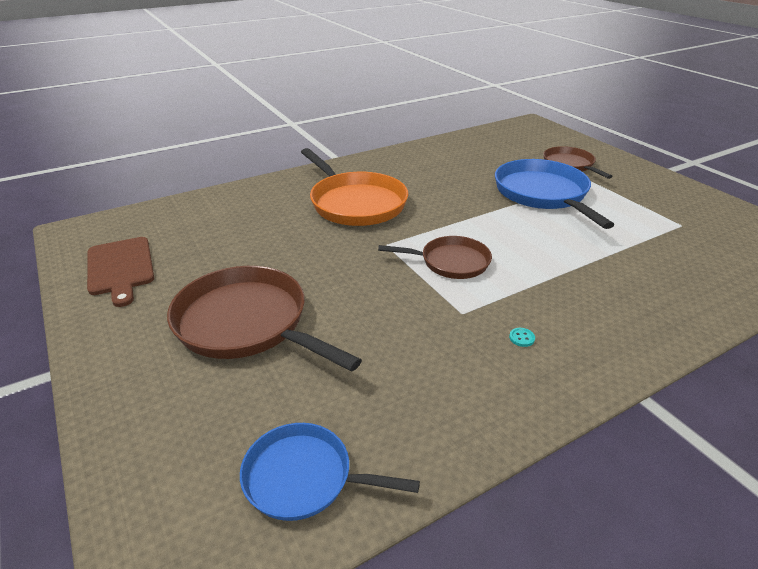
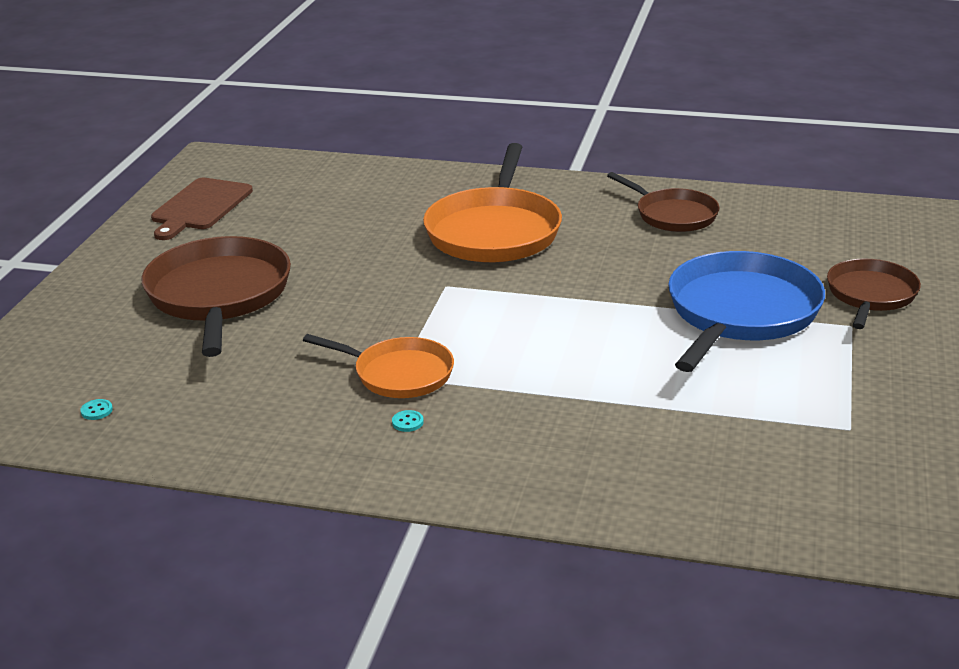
camera: 45 degrees right, 5 degrees down
blue pan [240,423,420,521] -> turquoise button [80,399,113,420]
brown pan [378,236,492,279] -> brown pan moved to [607,172,720,232]
none -> orange pan [303,334,454,398]

